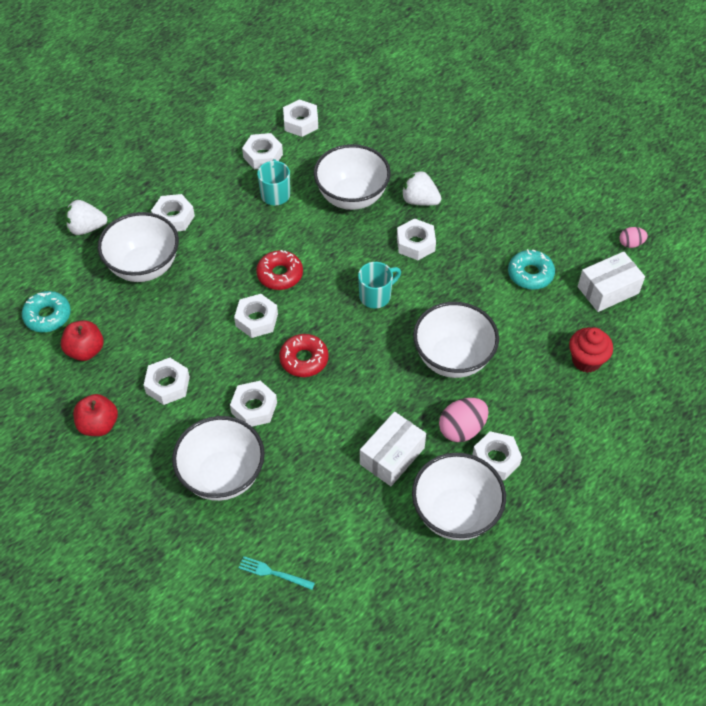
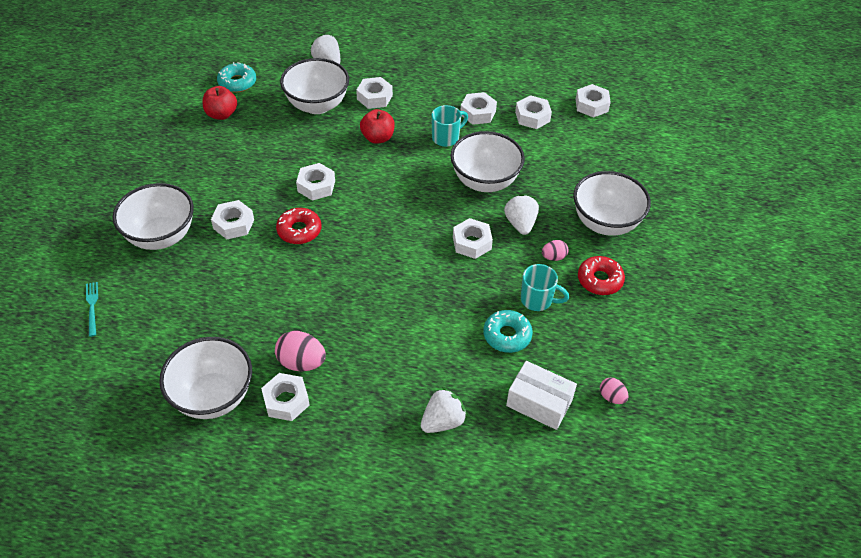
camera: 55 degrees right, 5 degrees down
red apple [73,394,118,436] -> red apple moved to [360,109,395,144]
white nut [144,358,190,405] -> white nut moved to [576,84,611,118]
red donut [256,250,303,290] -> red donut moved to [578,256,625,295]
turquoise mug [358,262,401,308] -> turquoise mug moved to [521,264,569,311]
white box [360,412,426,486] -> none
white bowl [413,302,499,378] -> white bowl moved to [573,171,651,236]
red cupcake [569,327,613,373] -> white strawberry [421,387,467,433]
none -> pink egg [542,240,568,261]

